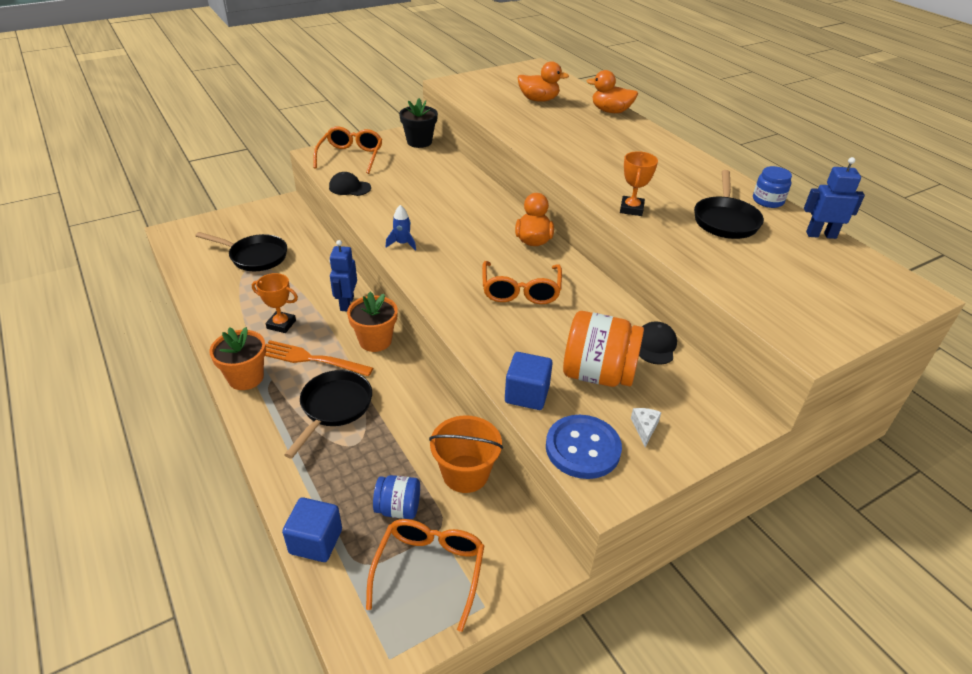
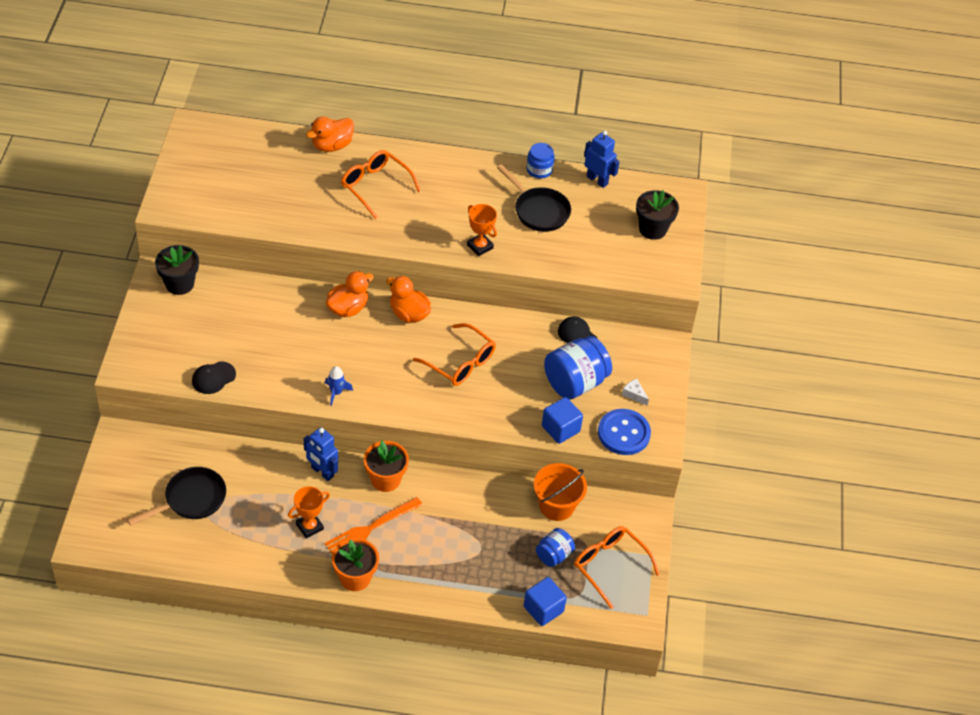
camera: 55 degrees left, 10 degrees up
black pan [284,370,372,459] -> none
orange glasses [313,126,383,174] -> orange glasses moved to [341,150,421,219]
orange duck [517,61,569,102] -> orange duck moved to [326,271,374,317]
orange jar [563,311,644,387] -> blue jar [544,336,612,400]
blue robot [804,157,865,239] -> blue robot turned 90 degrees clockwise [584,130,620,188]
none -> black flower pot [636,190,679,240]

